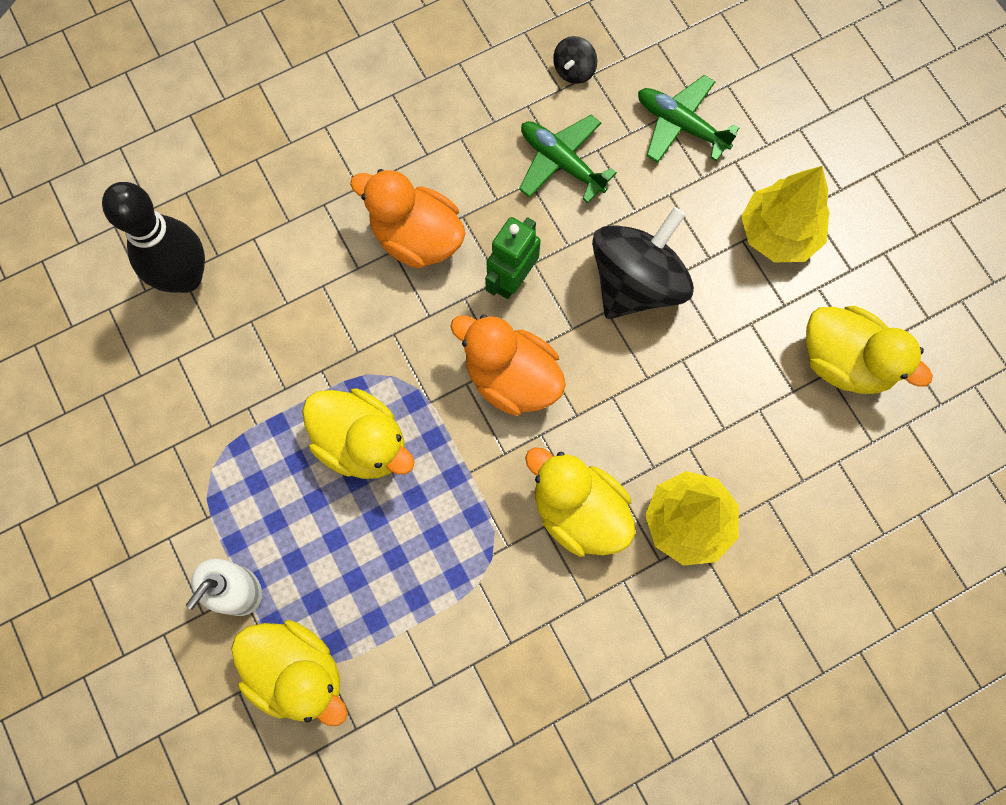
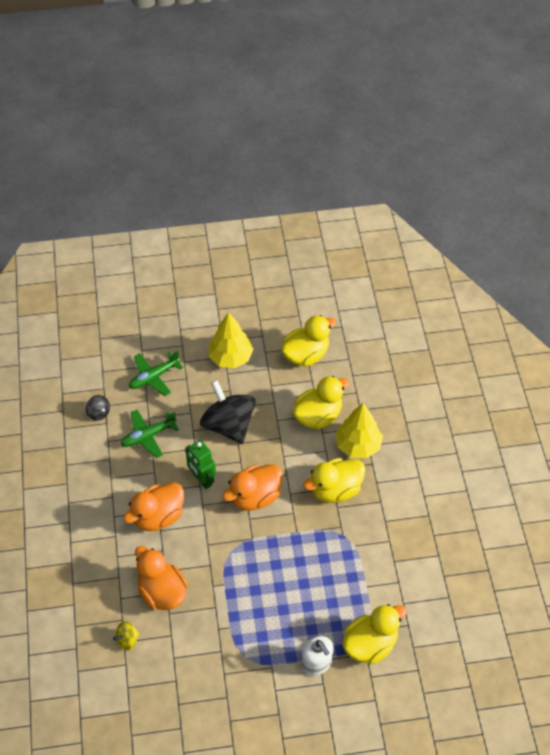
camera: 70 degrees left, 20 degrees down
black bowling pin [102,182,205,293] -> yellow spinning top [113,621,139,651]
yellow duck [302,388,415,479] -> yellow duck moved to [292,376,350,429]
none -> orange duck [135,546,188,610]

